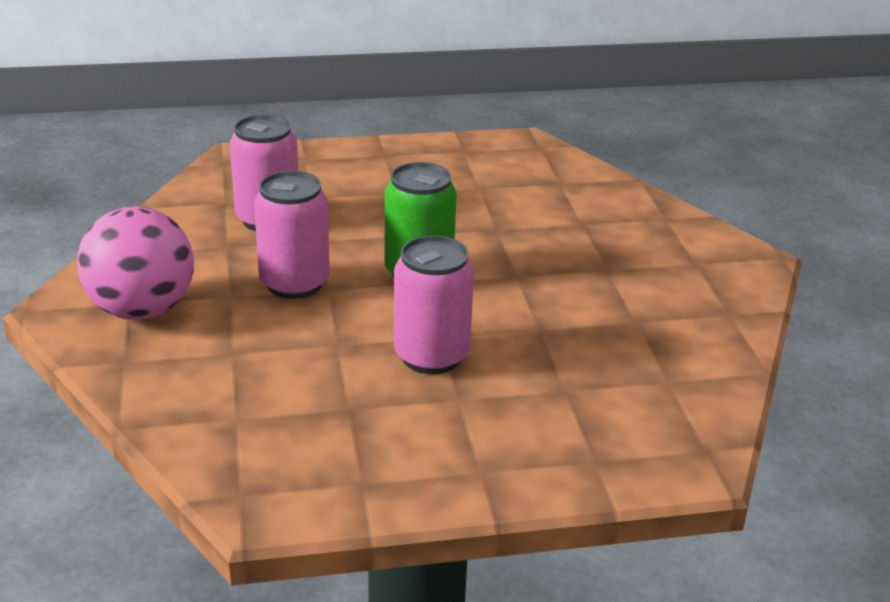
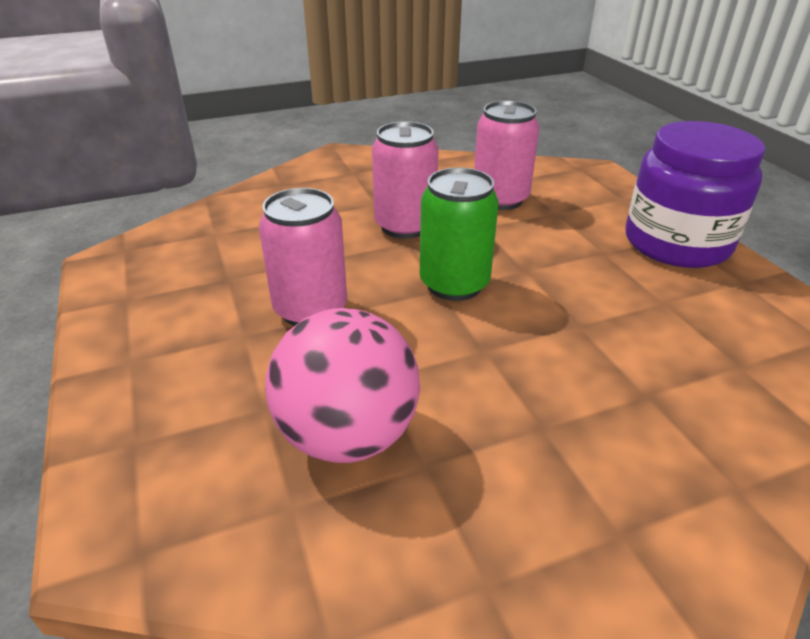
camera: 80 degrees right, 5 degrees up
pink ball [77,206,194,320] -> pink ball moved to [265,308,420,463]
none -> purple jar [626,121,765,268]

